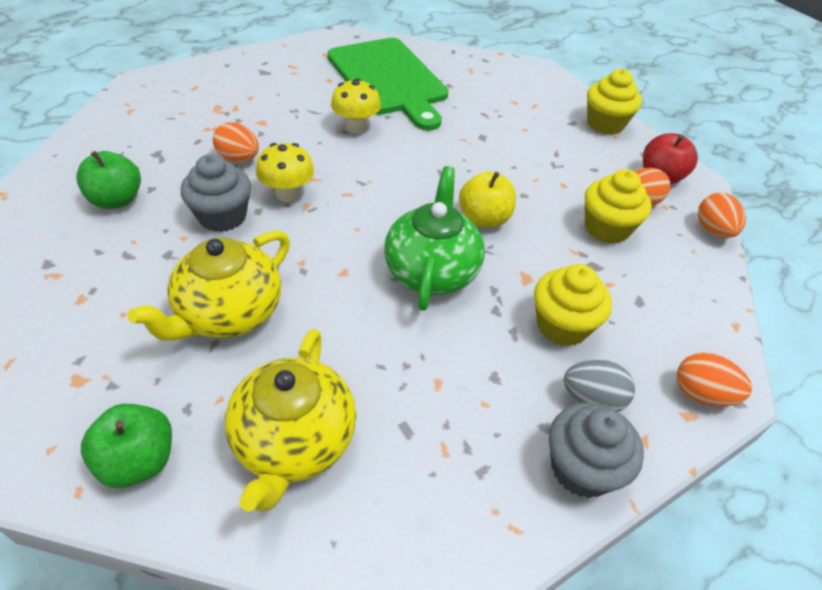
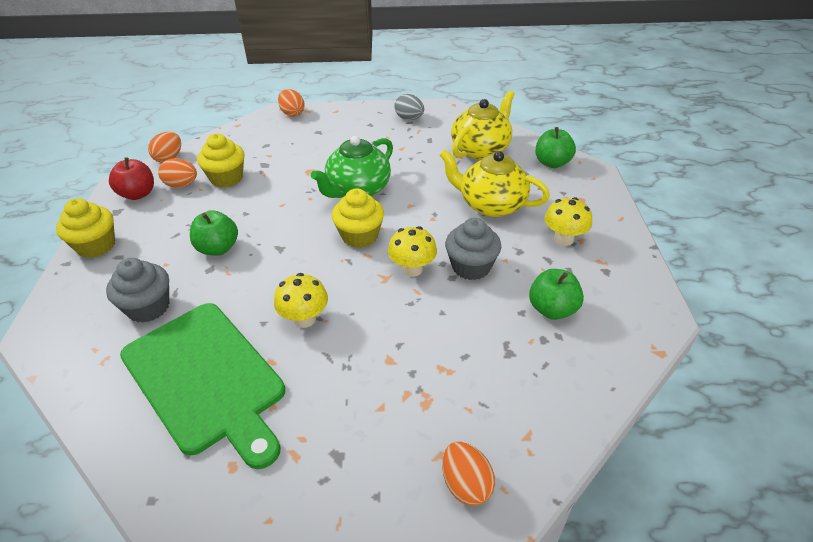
camera: 145 degrees left, 5 degrees down
yellow teapot [128,230,290,341] -> yellow teapot turned 135 degrees counterclockwise [439,149,550,217]
orange egg [213,122,259,162] -> orange egg moved to [442,442,495,506]
green cutting board [328,38,449,131] -> green cutting board turned 135 degrees clockwise [120,303,285,469]
yellow apple [459,171,516,228] -> none
yellow cupcake [534,264,612,346] -> yellow cupcake moved to [332,188,384,248]
grey cupcake [549,403,644,498] -> grey cupcake moved to [106,258,169,323]
grey egg [564,359,635,412] -> grey egg moved to [394,94,424,120]
none -> green apple [190,210,238,256]
none -> yellow mushroom [545,197,592,246]

